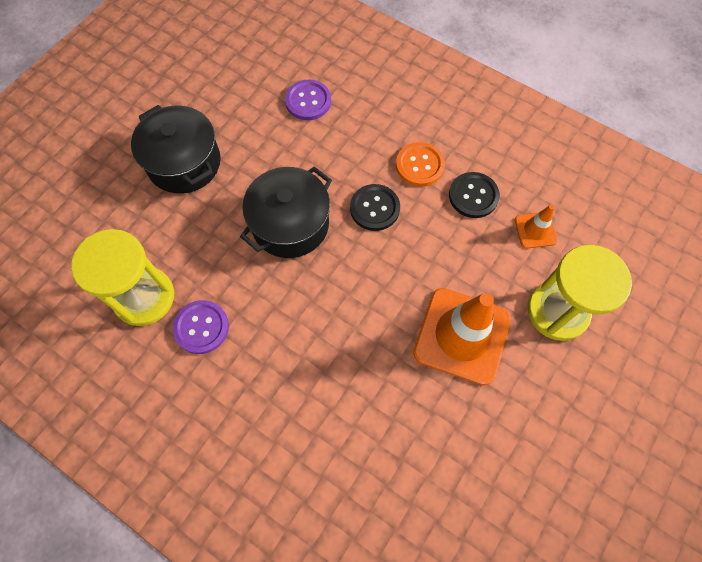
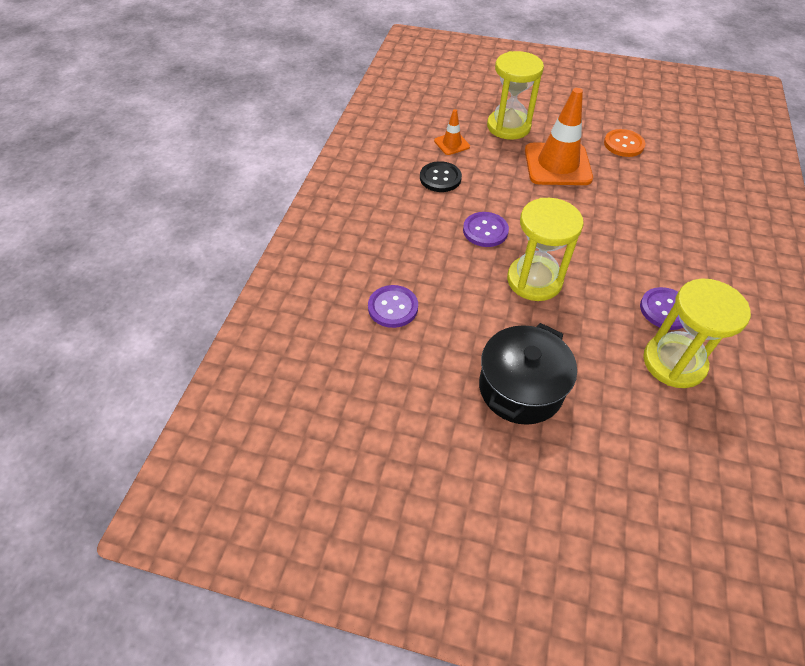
camera: 110 degrees left, 15 degrees down
black pot [240,166,332,258] -> yellow hourglass [507,198,584,301]
black button [350,184,400,231] -> purple button [463,212,509,247]
orange button [396,142,445,187] -> orange button moved to [604,129,645,157]

